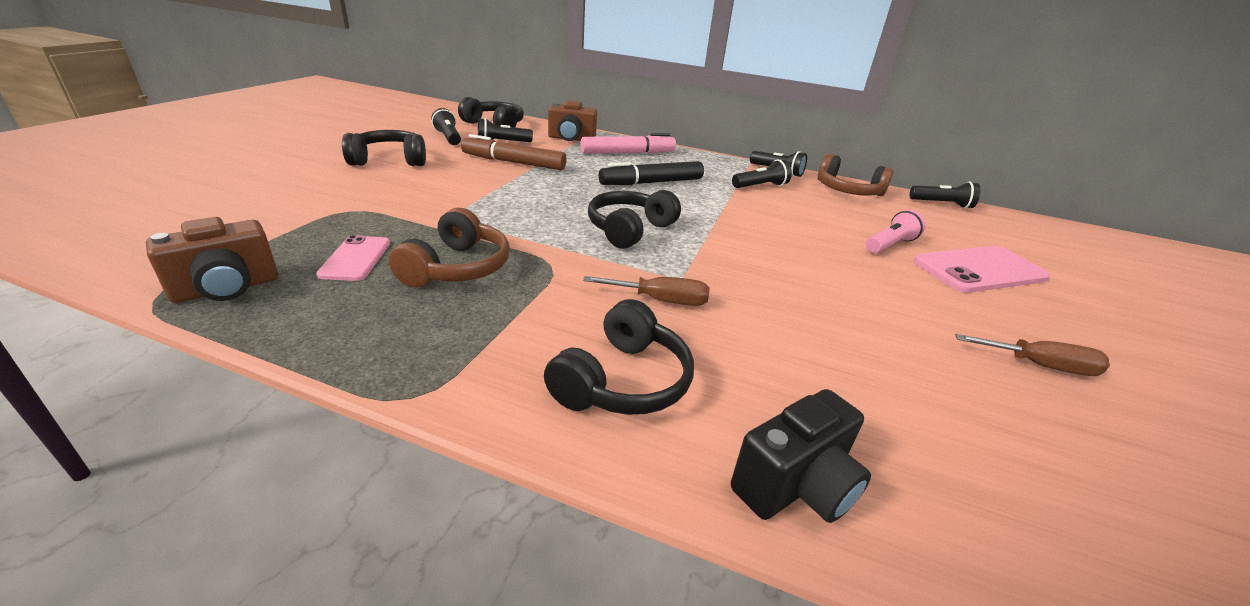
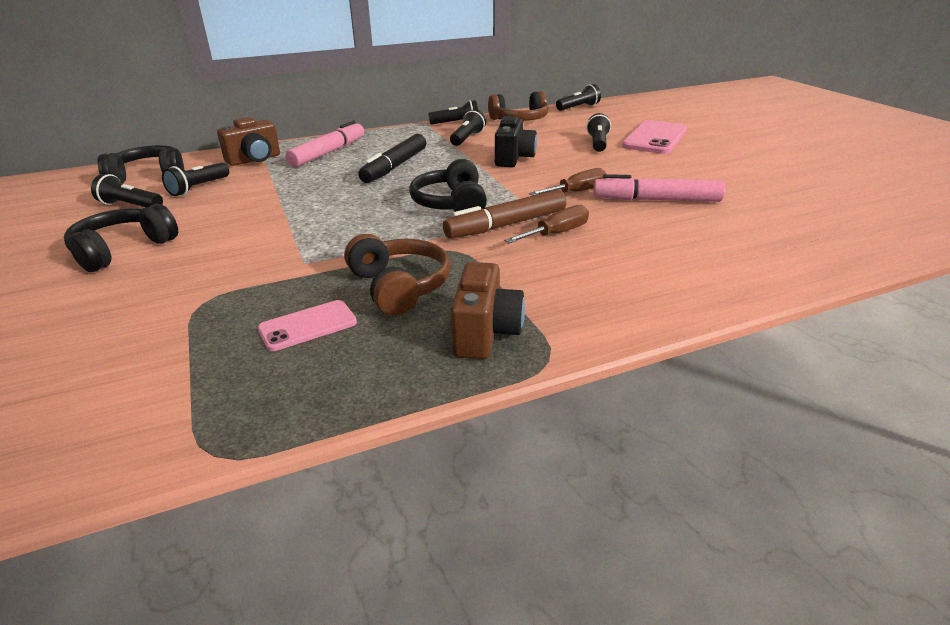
camera: 40 degrees left, 0 degrees up
brown camera [146,217,278,303] -> brown camera moved to [451,262,525,359]
pink phone [316,235,390,281] -> pink phone turned 75 degrees counterclockwise [258,300,357,351]
brown marker [461,134,567,170] -> brown marker moved to [443,190,566,239]
black headphones [544,299,694,415] -> none
black camera [731,389,871,523] -> black camera moved to [495,116,537,167]
pink flashlight [866,210,926,253] -> black flashlight [586,113,611,152]
brown screwdriver [955,334,1110,376] -> brown screwdriver moved to [529,168,607,196]
none -> pink marker [593,174,725,202]

